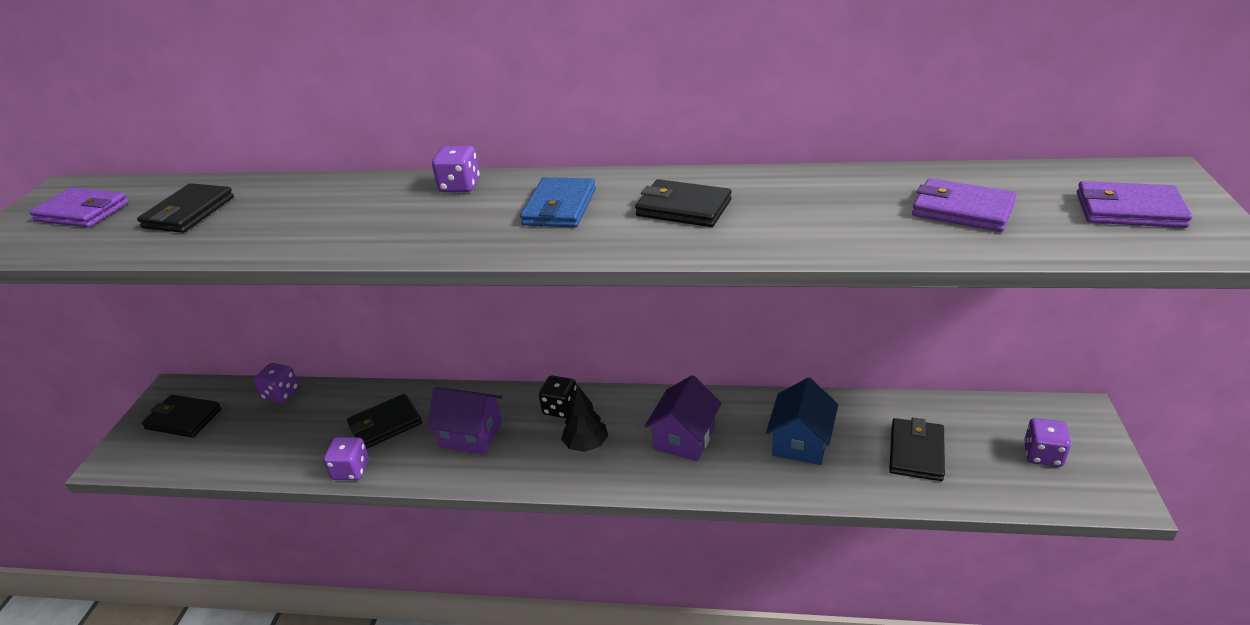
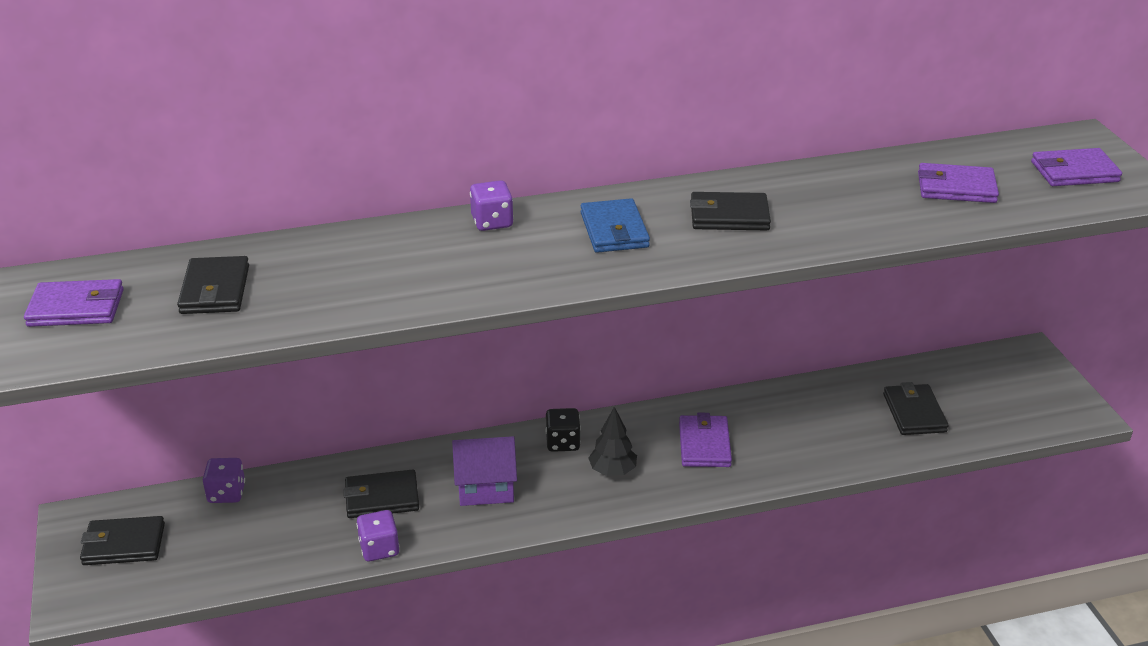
camera: 25 degrees left, 0 degrees up
black wallet [347,394,422,449] -> black wallet turned 45 degrees clockwise [343,470,419,518]
purple house [645,375,722,461] -> purple wallet [679,413,732,467]
blue house [766,378,838,465] -> none
purple dice [1024,418,1071,467] -> none

